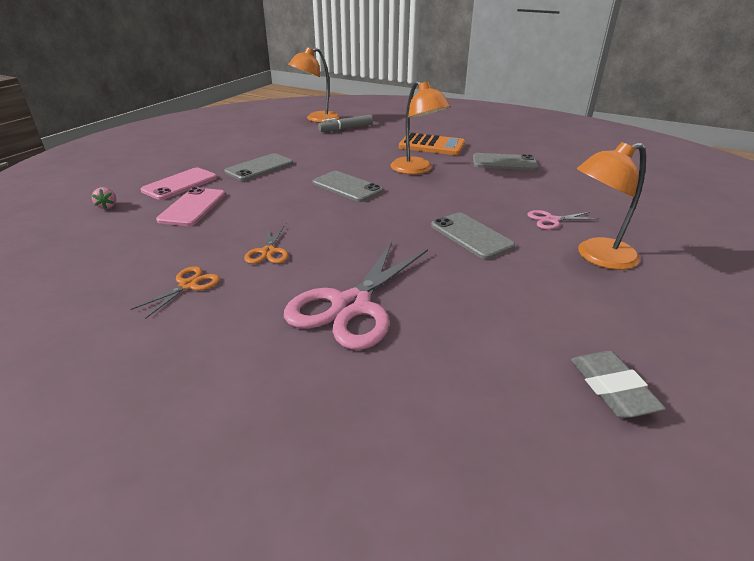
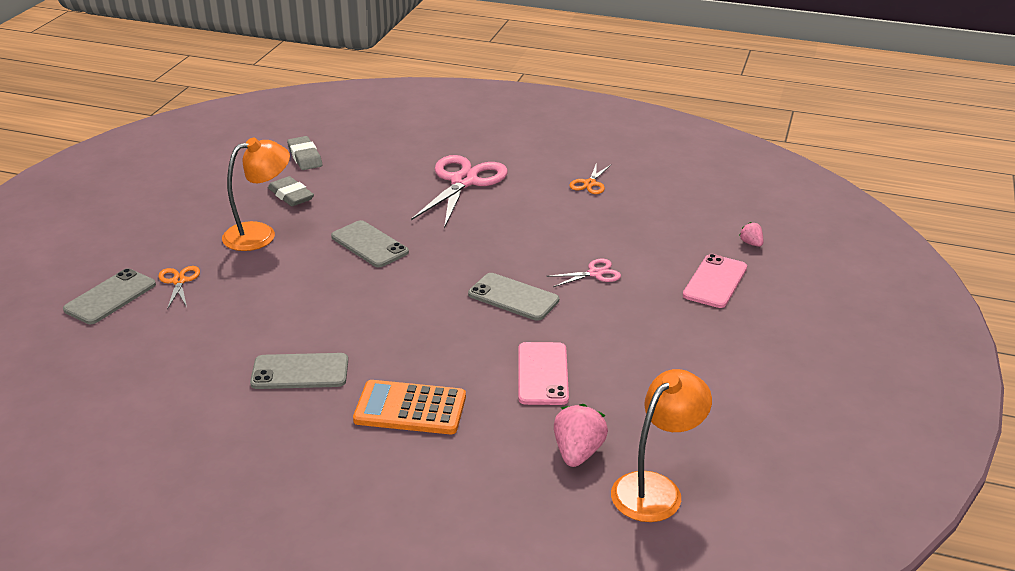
camera: 170 degrees right, 0 degrees up
pink phone [156,187,226,226] -> pink phone moved to [518,342,569,405]
grey phone [224,153,293,181] -> grey phone moved to [63,268,156,324]
orange scissors [244,225,288,264] -> orange scissors moved to [158,266,200,309]
grey marker [318,115,373,132] -> pink strawberry [554,404,608,467]
orange lamp [391,81,451,174] -> none
pink scissors [527,210,599,230] -> pink scissors moved to [547,259,621,287]
none -> grey eraser [268,176,314,206]

